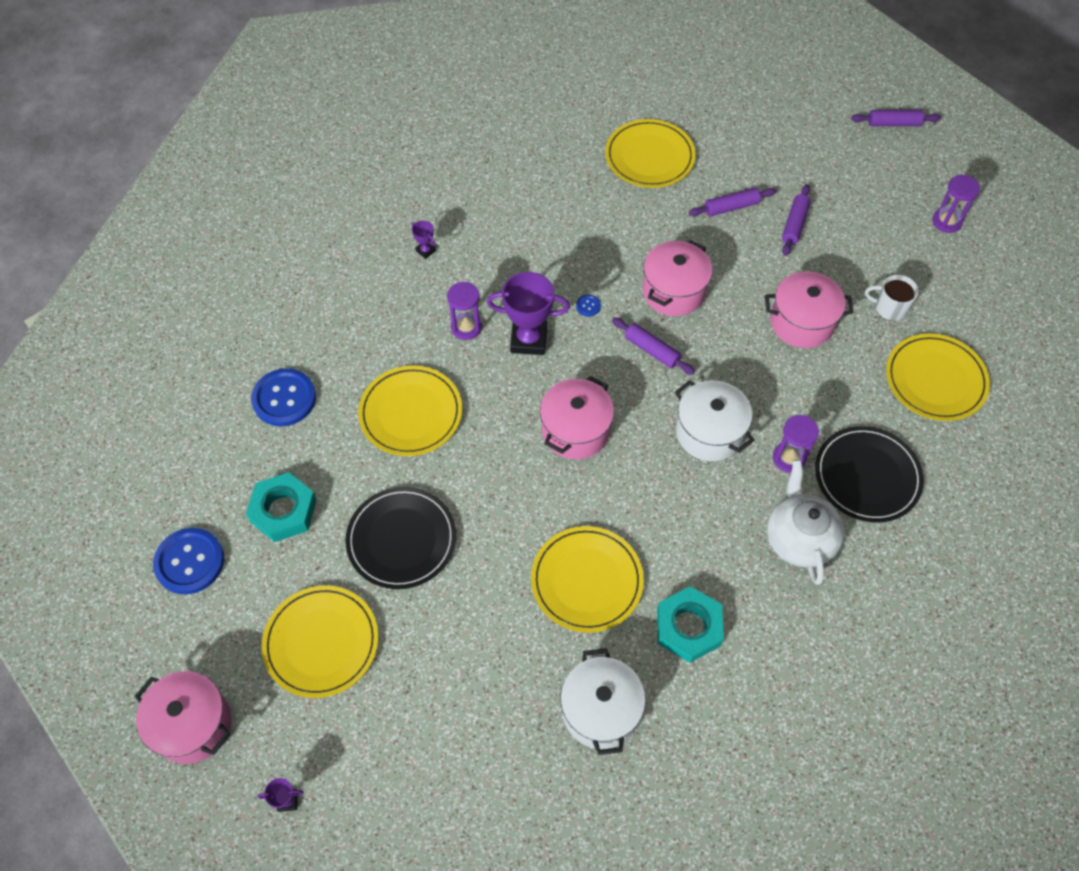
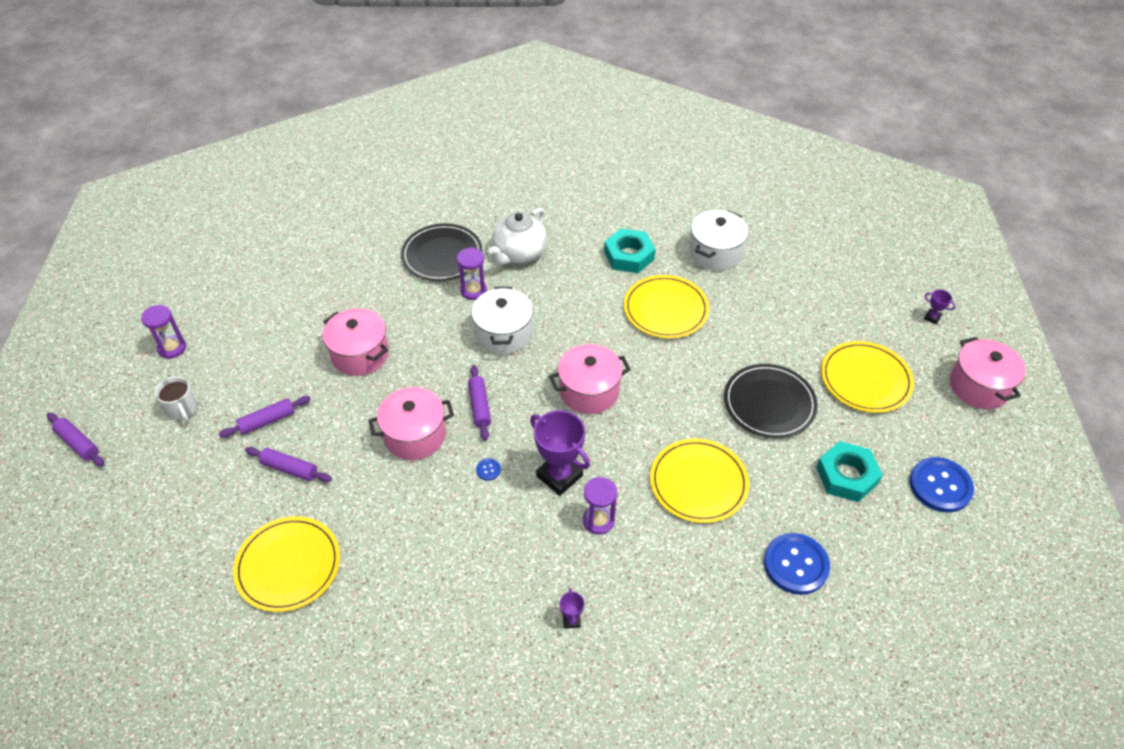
camera: 140 degrees left, 10 degrees down
white mug [865,275,919,321] -> white mug moved to [155,377,197,422]
yellow plate [886,334,990,421] -> none

